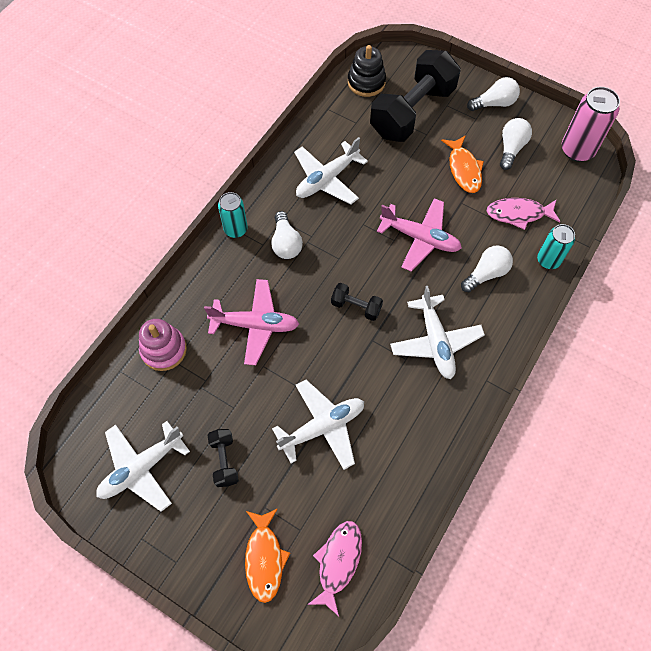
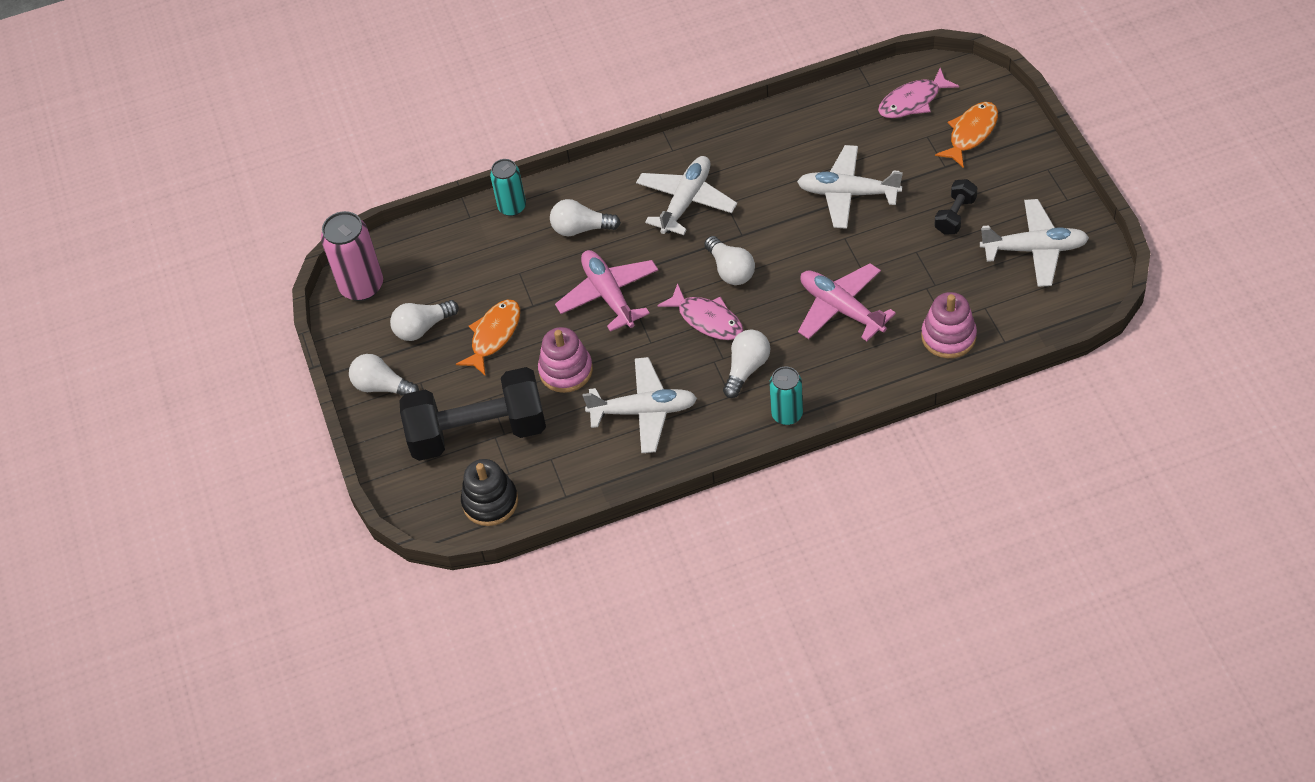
camera: 135 degrees left, 10 degrees down
black dumbbell [331,283,383,321] -> white light bulb [704,236,755,285]
pink fish [487,198,560,230] -> pink fish moved to [657,283,743,340]
none -> pink stacking toy [538,327,593,393]

